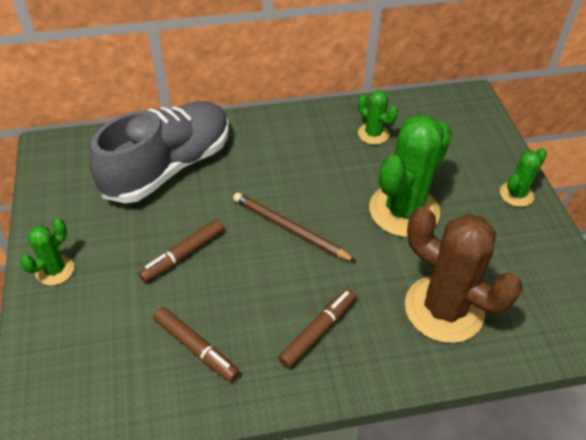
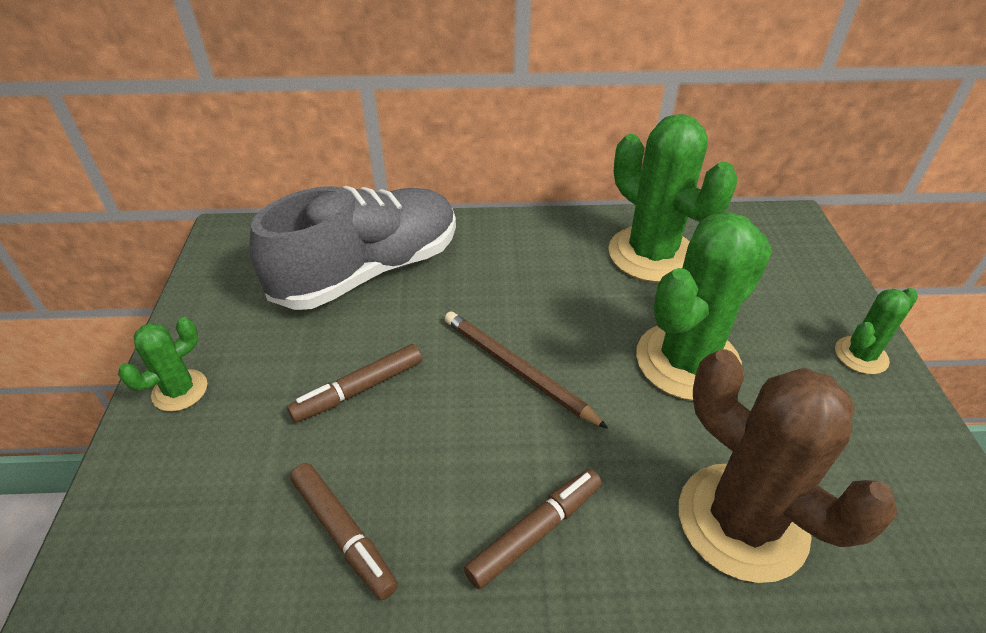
camera: 10 degrees right, 5 degrees down
green cactus [358,90,398,145] -> green cactus [608,114,737,282], size x2.03

